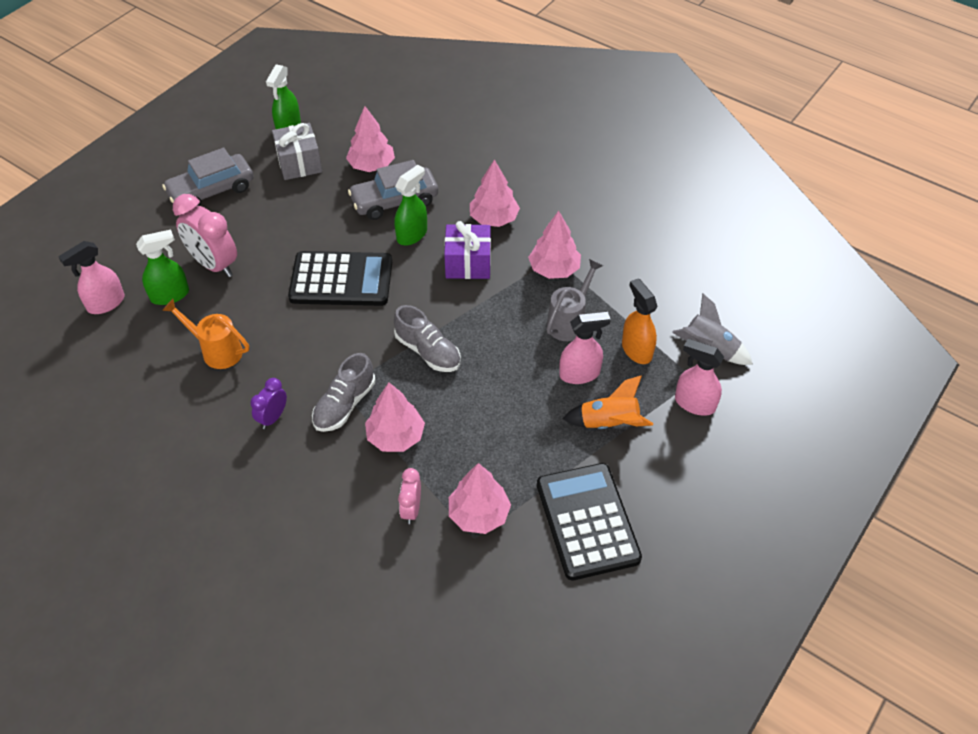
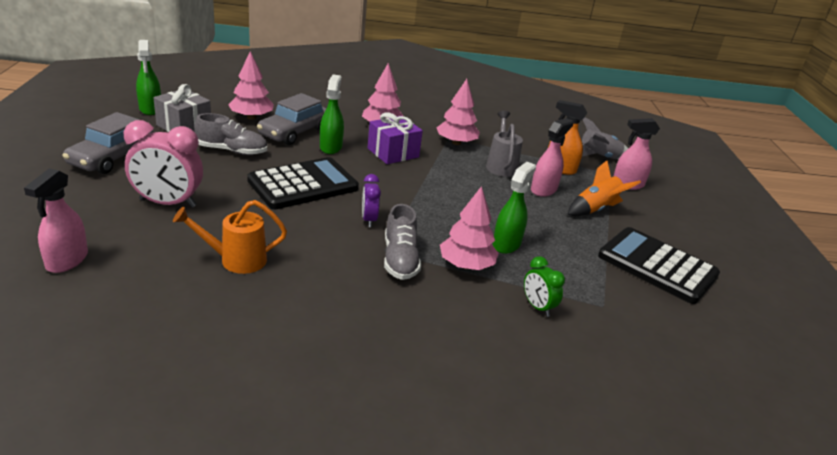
camera: 40 degrees left, 20 degrees down
green spray bottle [136,229,189,305] -> green spray bottle moved to [493,162,536,254]
purple clock [250,378,287,429] -> purple clock moved to [362,174,381,227]
grey shoe [394,305,461,372] -> grey shoe moved to [194,113,267,155]
pink clock [398,468,421,524] -> green clock [524,256,565,317]
pink tree [449,463,511,534] -> none

